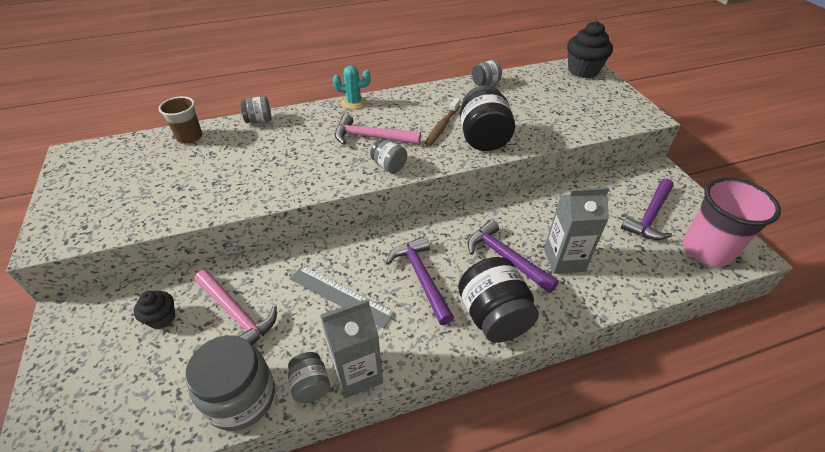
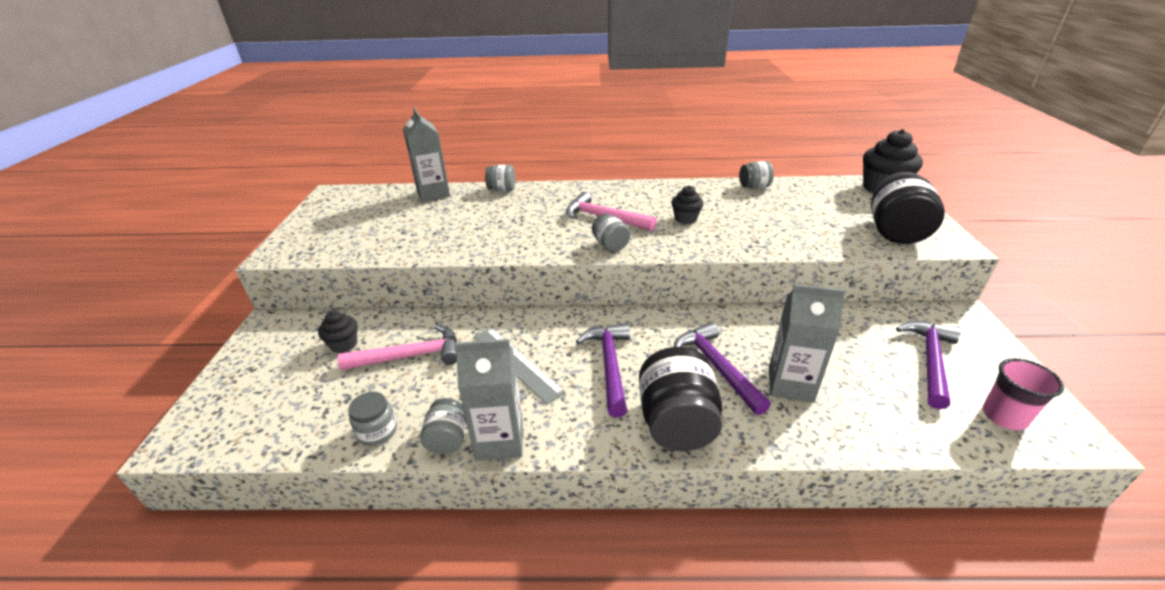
camera: 20 degrees right, 10 degrees down
brown cup [159,96,202,144] -> grey carton [403,107,450,202]
grey jar [185,335,275,431] -> grey jar [348,392,397,446], size x0.53
pink hammer [194,270,277,345] -> pink hammer turned 75 degrees counterclockwise [338,325,457,370]
turquoise cactus [333,65,371,109] -> none
brown toothbrush [425,98,460,146] -> black cupcake [671,186,704,224]
black jar [460,85,515,151] -> black jar moved to [871,172,945,244]
purple hammer [621,179,674,240] -> purple hammer turned 150 degrees clockwise [896,321,961,409]
pink cup [683,177,781,266] -> pink cup [983,358,1064,430], size x0.59

